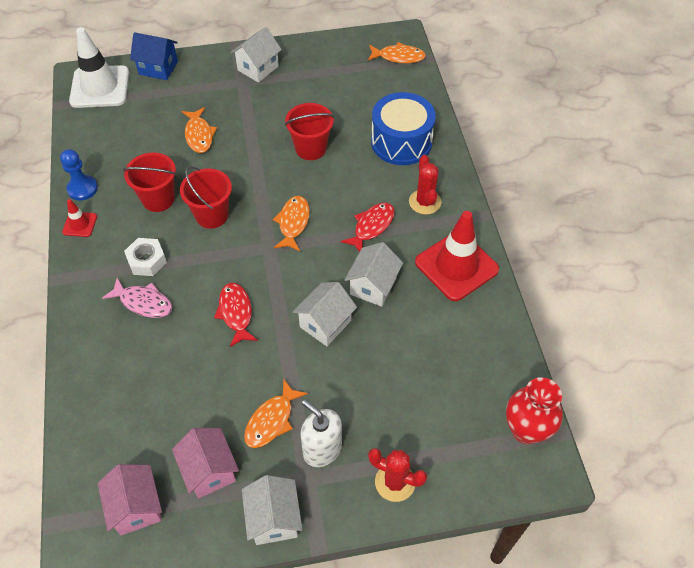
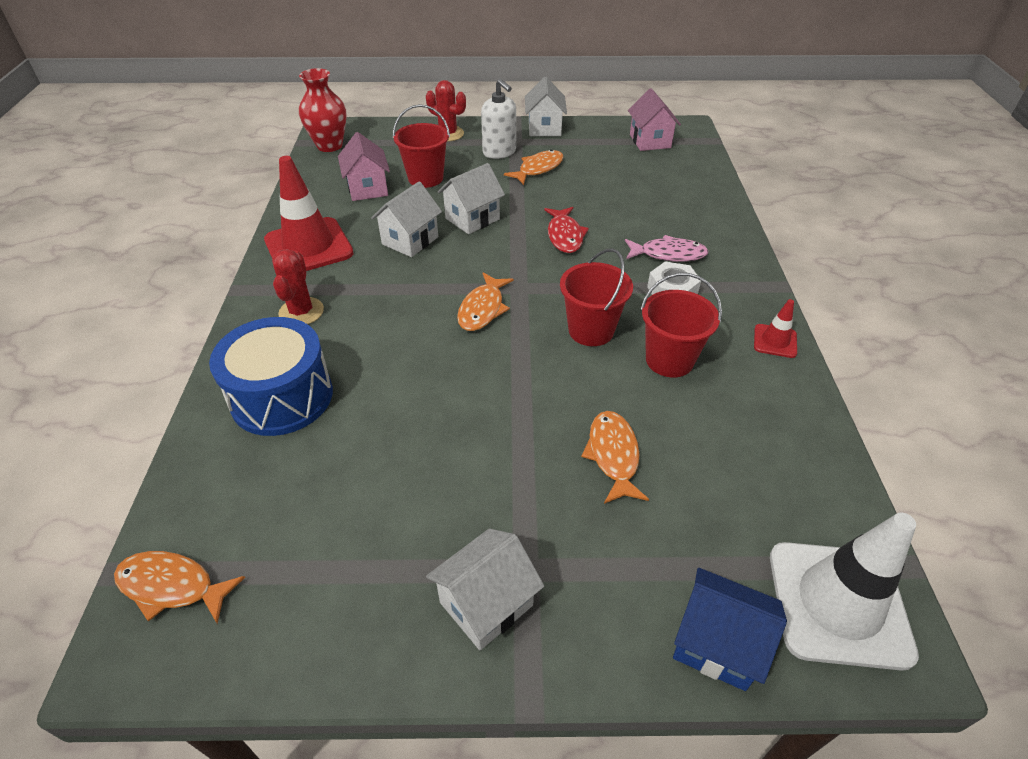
camera: 170 degrees left, 10 degrees down
blue pawn [60,149,98,201] -> none
pink fish [102,278,172,318] -> pink fish turned 150 degrees clockwise [625,235,708,262]
pink house [172,428,239,498] -> pink house moved to [338,132,390,201]
red bucket [285,103,334,160] -> red bucket moved to [393,104,450,188]
red fish [341,203,395,252] -> none

